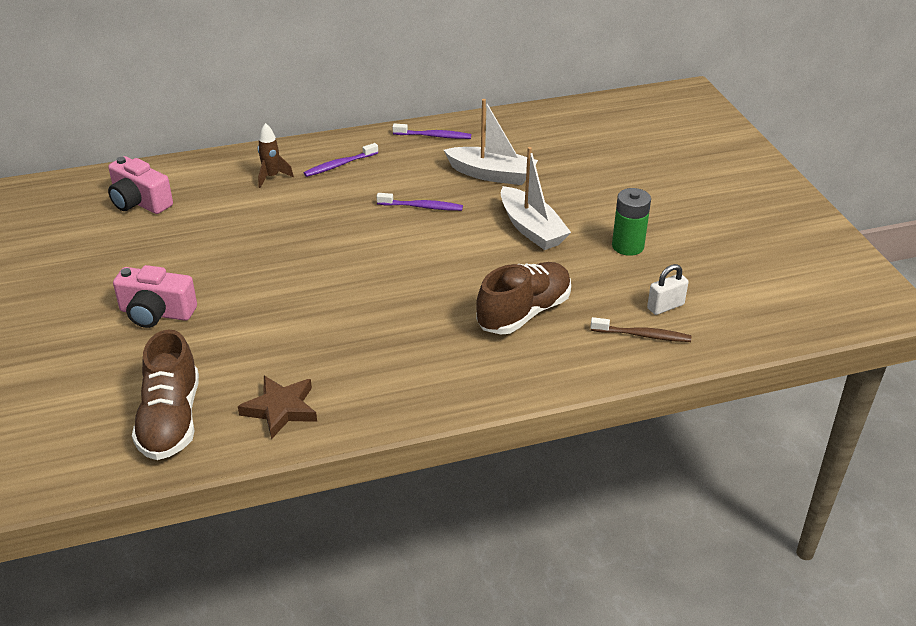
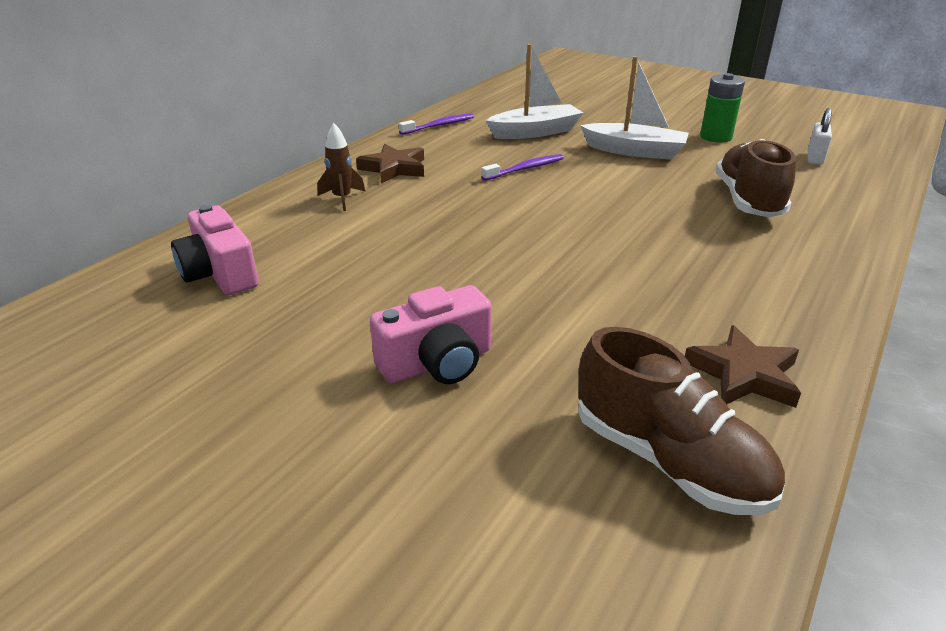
camera: 40 degrees left, 5 degrees down
pink camera [108,156,173,214] -> pink camera turned 60 degrees clockwise [171,204,259,295]
purple toothbrush [304,143,378,177] -> brown star [356,144,424,183]
brown toothbrush [590,317,691,342] -> none

